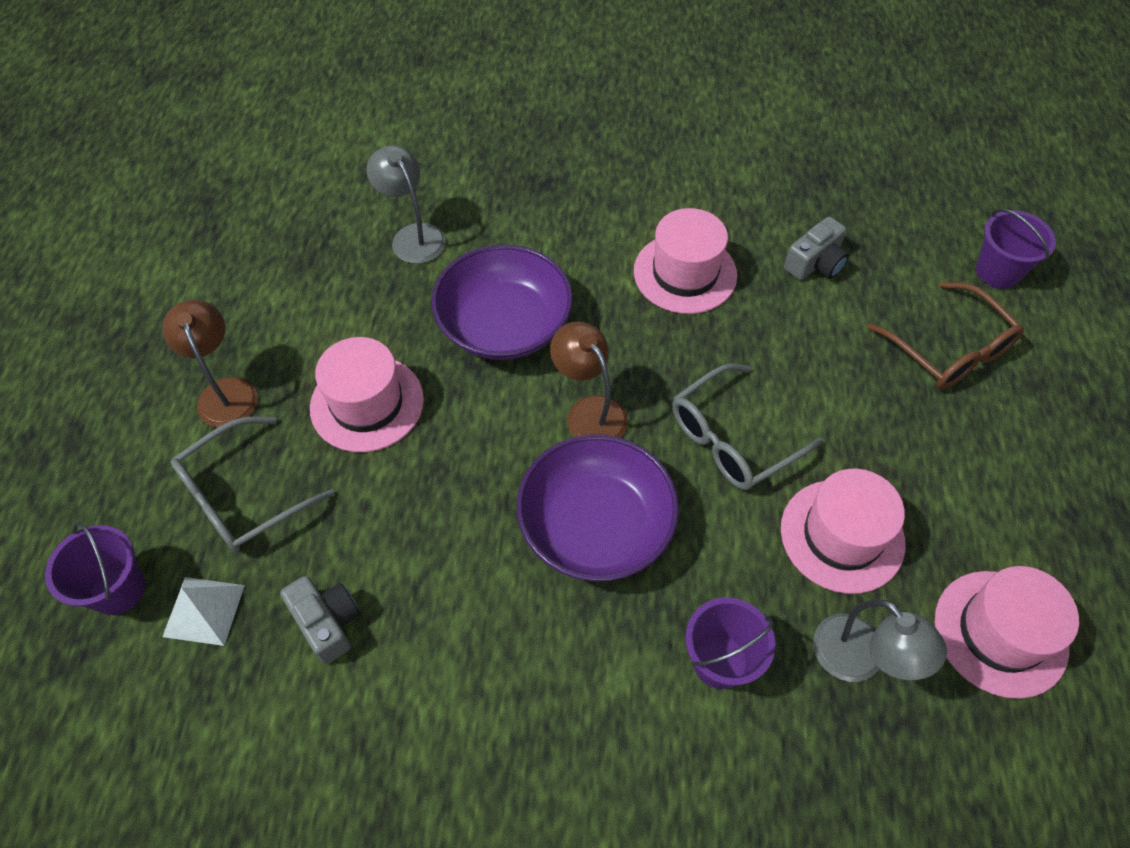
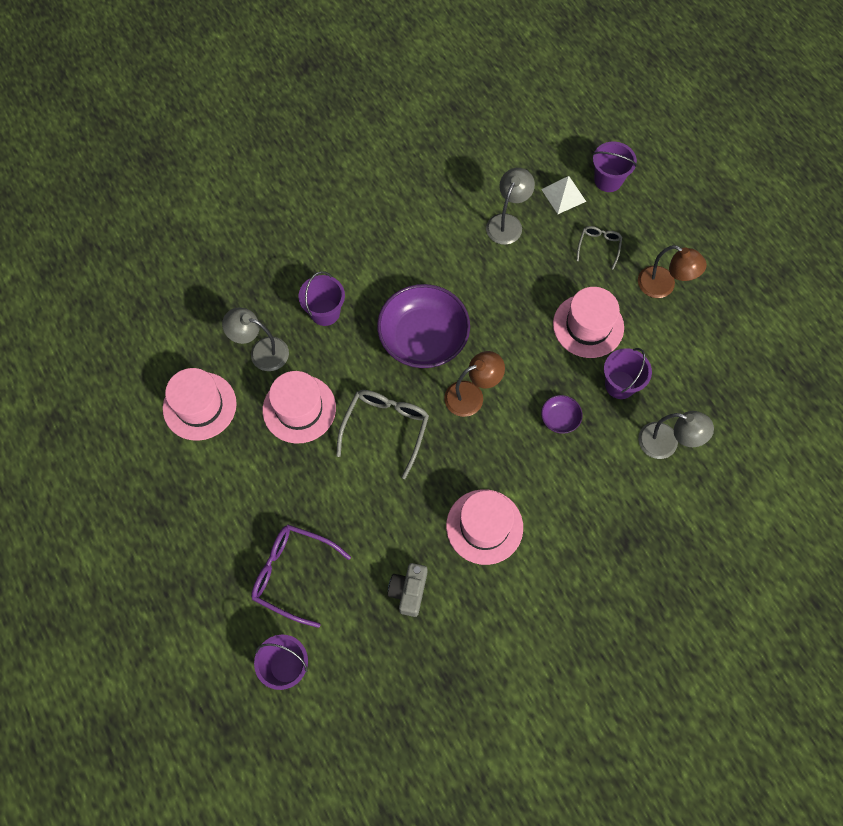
camera: 145 degrees right, 10 degrees up
grey glasses [171,416,334,552] -> grey glasses [576,226,622,269], size x0.56
grey camera [280,576,360,664] -> grey lamp [486,168,535,245]
purple bowl [431,244,573,360] -> purple bowl [541,395,582,434], size x0.44
brown lamp [550,322,628,438] -> brown lamp turned 45 degrees counterclockwise [444,351,505,417]
brown glasses [867,282,1024,389] -> purple glasses [251,525,351,628]
none -> purple bucket [604,348,652,399]

